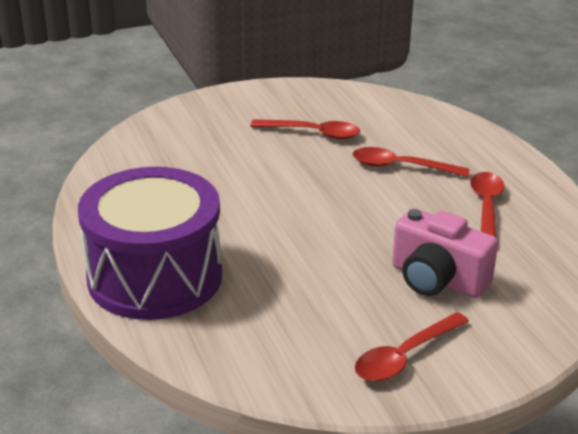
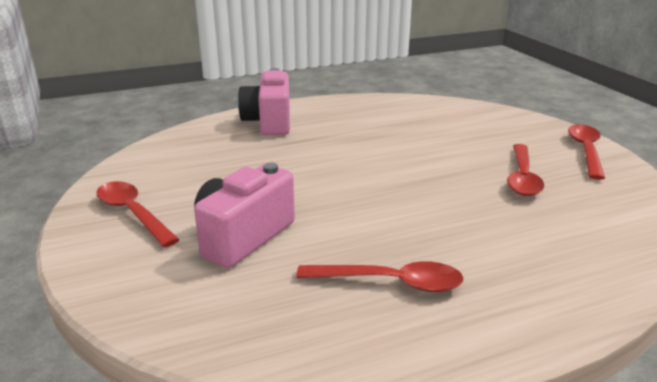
camera: 90 degrees right, 5 degrees down
purple drum [78,167,222,320] -> pink camera [238,68,290,135]
red spoon [353,147,470,177] -> red spoon moved to [568,124,605,180]

